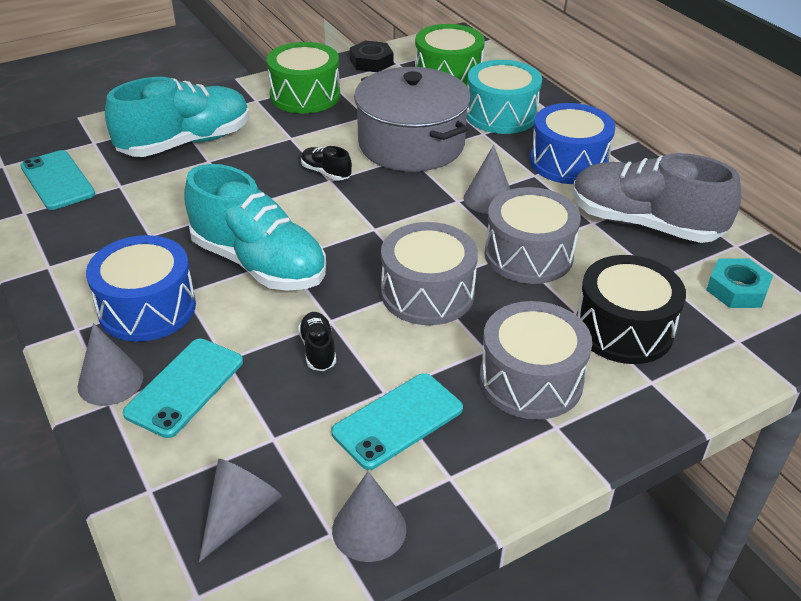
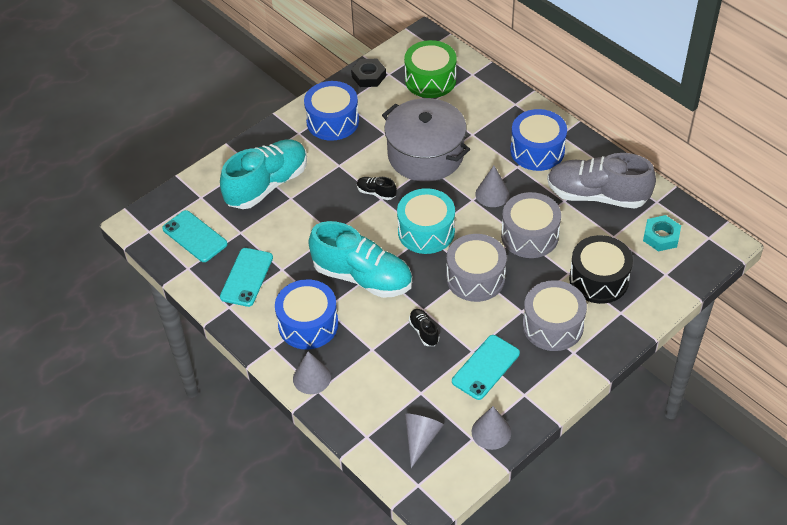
camera: 10 degrees left, 10 degrees up
turquoise phone [123,339,243,438] -> turquoise phone moved to [220,248,273,307]
green drum [267,42,340,113] -> blue drum [304,81,359,141]
turquoise drum [467,60,542,134] -> turquoise drum moved to [397,188,455,254]

